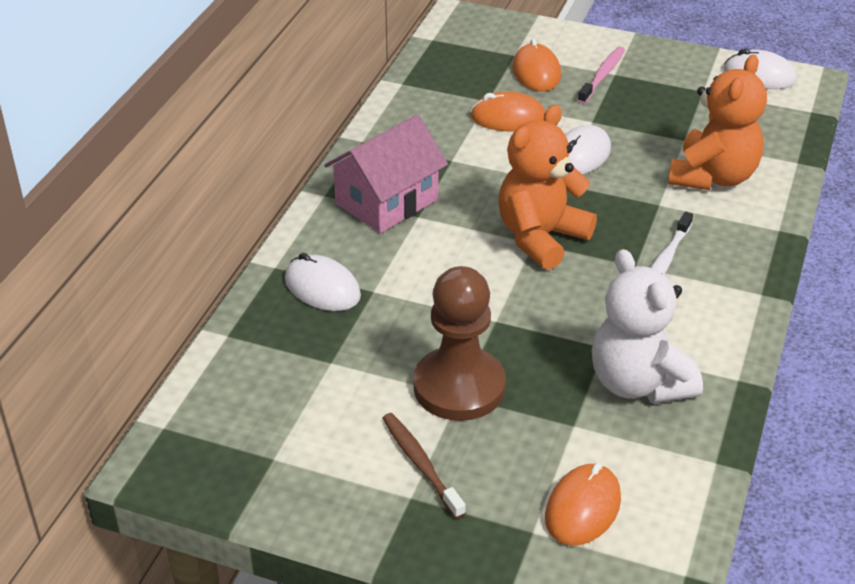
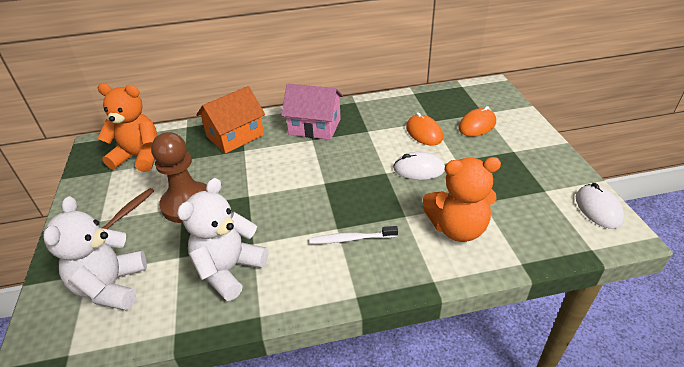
camera: 60 degrees right, 0 degrees up
white mouse [285,253,361,311] -> orange house [196,86,265,153]
orange teddy bear [498,105,597,270] -> orange teddy bear moved to [98,83,157,172]
orange mouse [545,463,621,546] -> white teddy bear [43,196,147,310]
pink toothbrush [578,47,625,104] -> none

